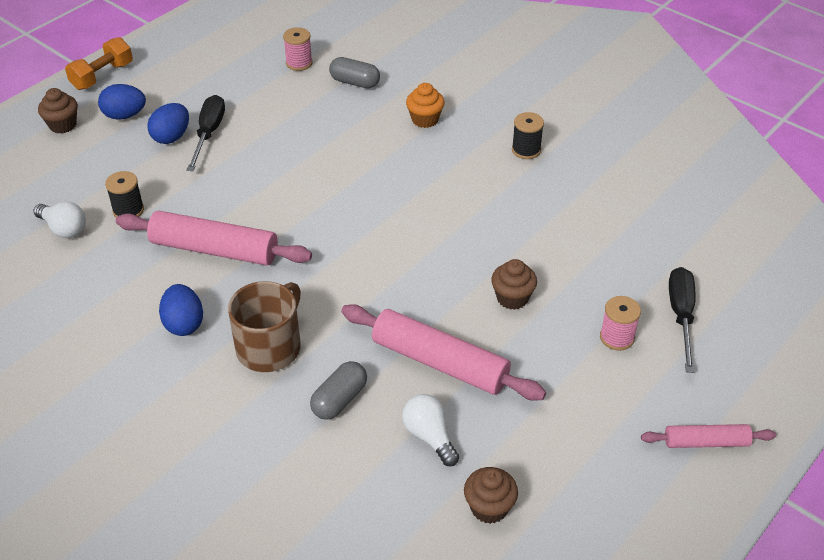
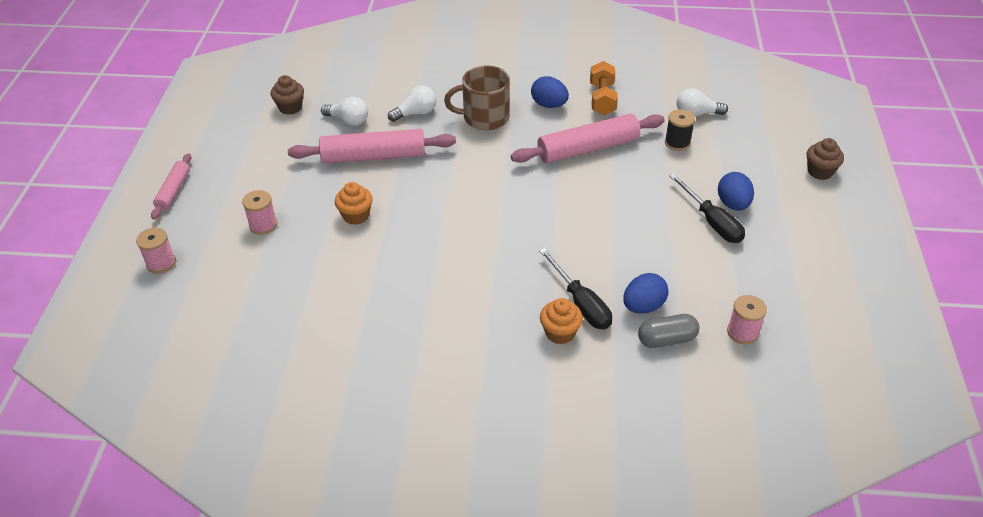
camera: 145 degrees right, 0 degrees up
orange dumbbell [65,37,133,90] -> orange dumbbell moved to [590,61,618,115]
blue egg [98,84,146,120] -> blue egg moved to [623,273,669,313]
brown mug [228,281,301,372] -> brown mug turned 90 degrees clockwise [444,66,510,130]
grey capsule [310,361,367,420] -> white light bulb [388,85,437,122]
brown cupcake [491,259,537,310] -> orange cupcake [335,182,373,225]
black spool [512,112,544,159] -> none
pink rolling pin [641,424,776,448] -> pink rolling pin turned 45 degrees counterclockwise [151,153,191,220]
black screwdriver [669,267,696,373] -> black screwdriver moved to [539,248,612,329]
none -> pink spool [136,228,176,274]

